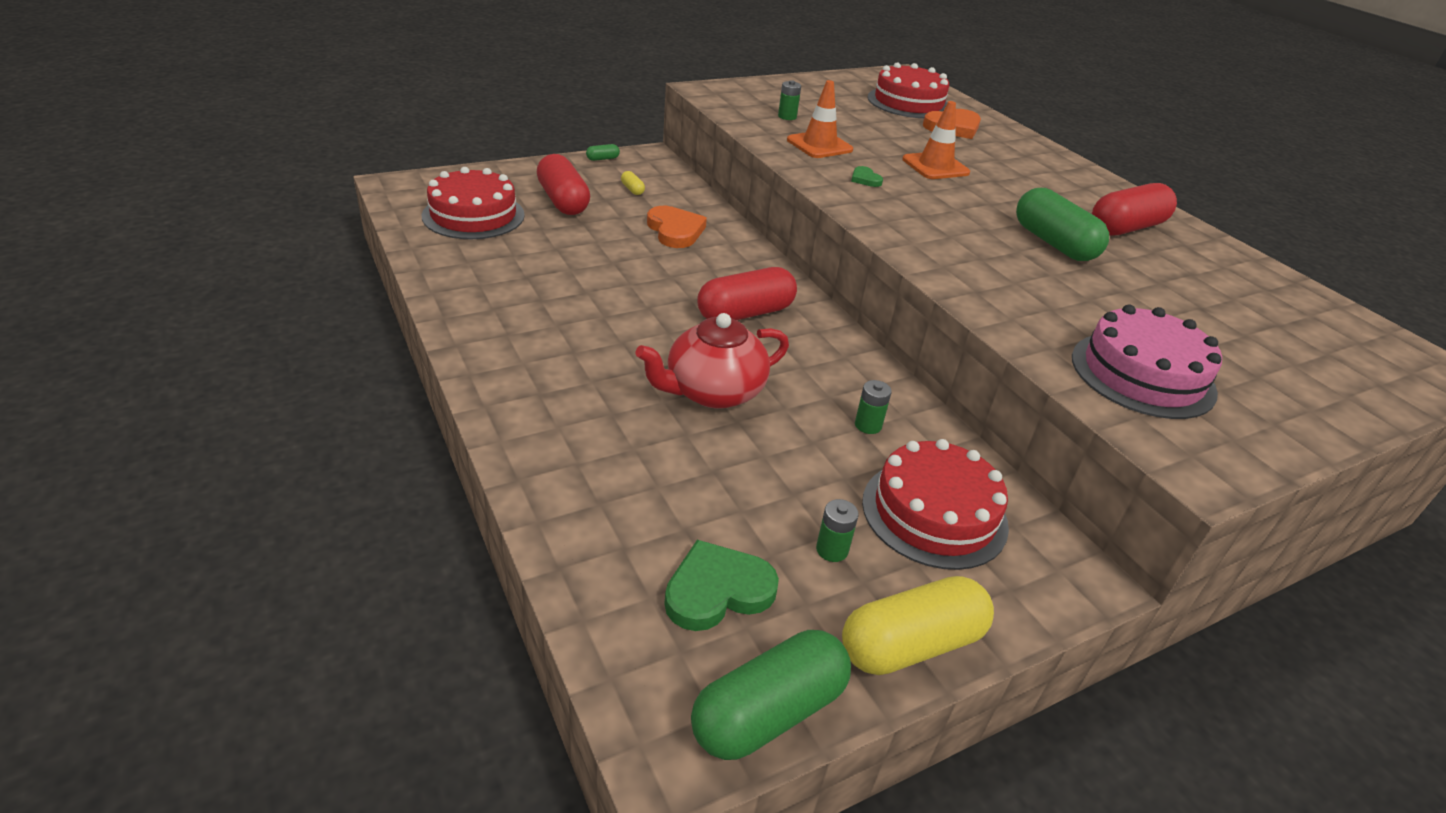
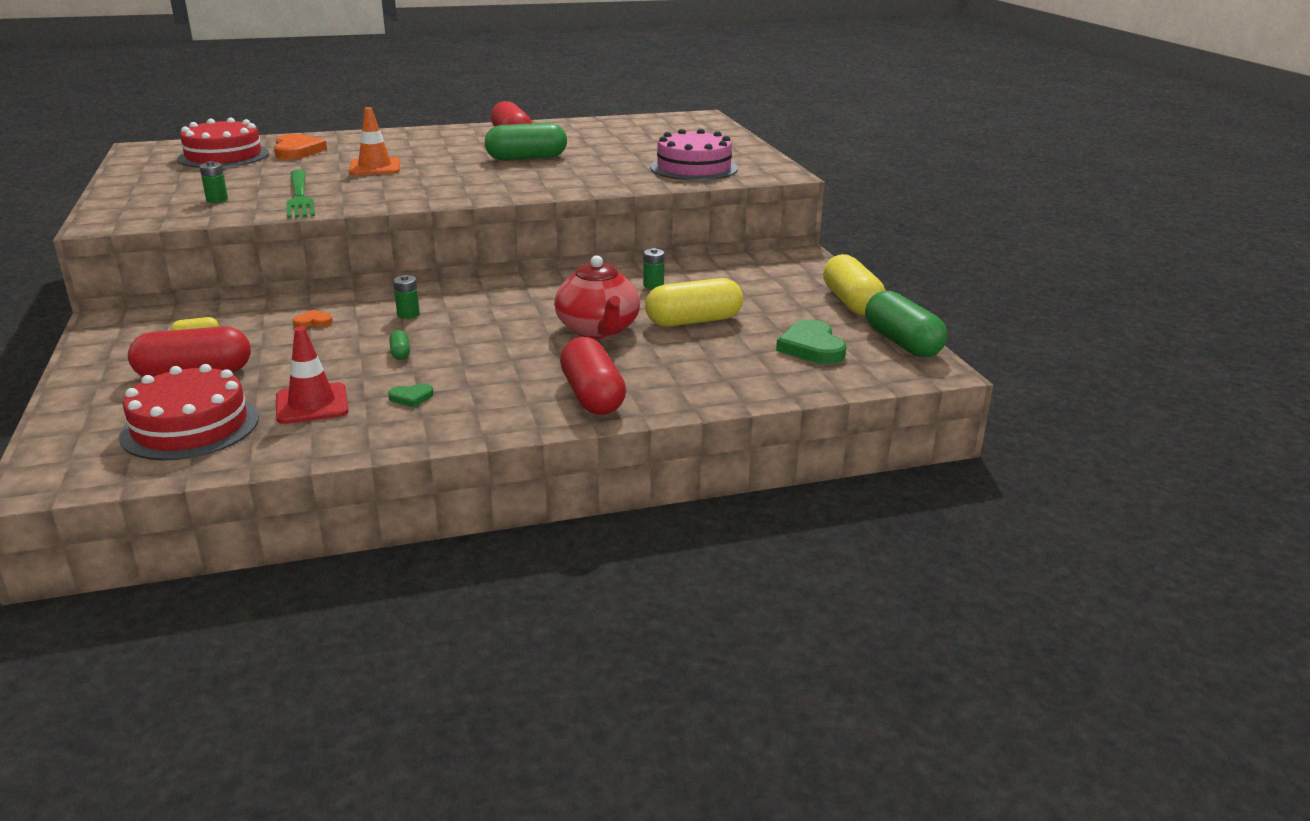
camera: 75 degrees left, 10 degrees down
green capsule [586,144,620,161] -> green capsule moved to [389,330,410,360]
orange heart [647,206,707,248] -> orange heart [292,310,333,328], size x0.50
red capsule [698,267,797,320] -> red capsule moved to [560,337,626,415]
orange traffic cone [787,80,853,158] -> green fork [287,169,315,218]
green battery [816,499,859,562] -> green battery moved to [393,275,420,319]
green heart [851,166,883,187] -> green heart moved to [388,383,434,407]
red cake [862,439,1009,570] -> none
none -> red traffic cone [276,327,349,424]
none -> yellow capsule [645,278,743,327]

